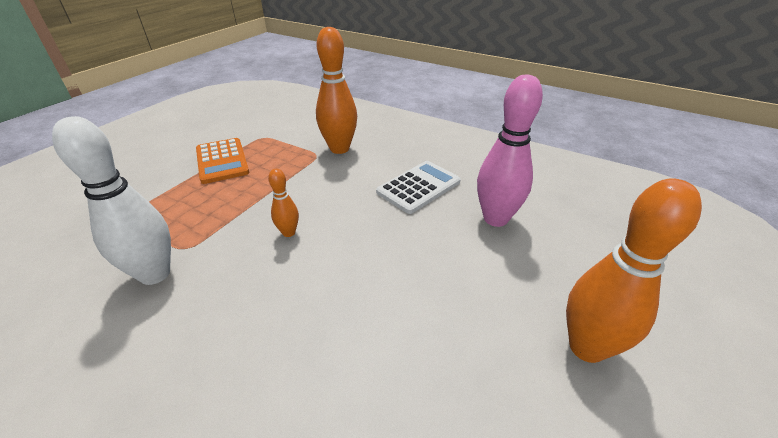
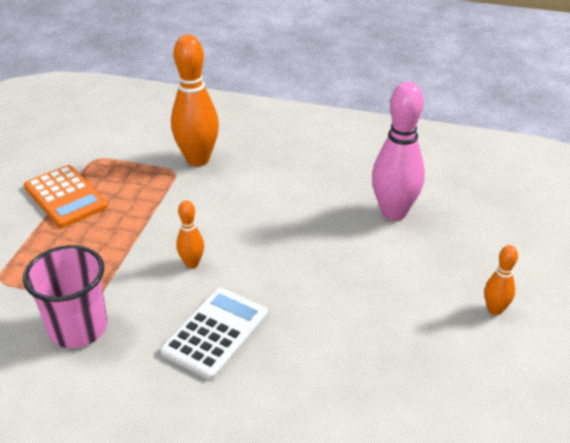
camera: 15 degrees left, 0 degrees up
white bowling pin [52,116,171,285] -> pink cup [23,245,107,348]
white calculator [376,161,461,214] -> white calculator moved to [160,288,268,380]
orange bowling pin [566,178,702,363] -> orange bowling pin [484,245,518,315], size x0.50

